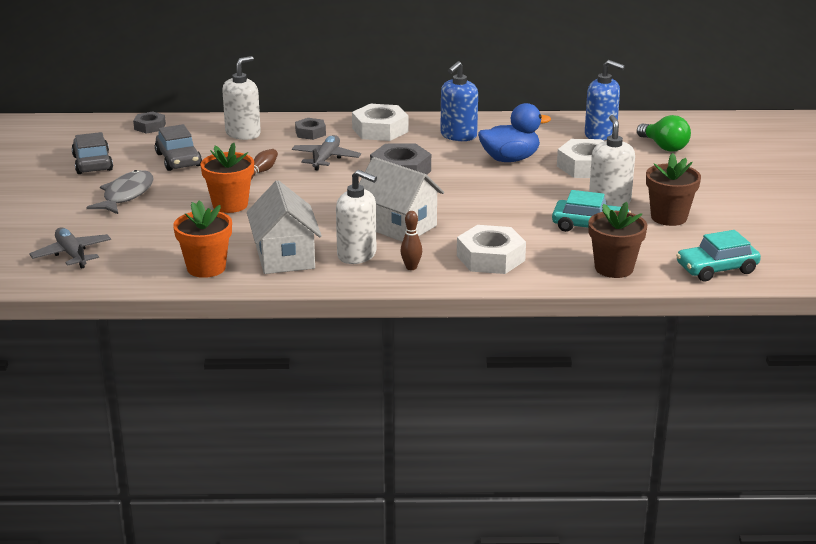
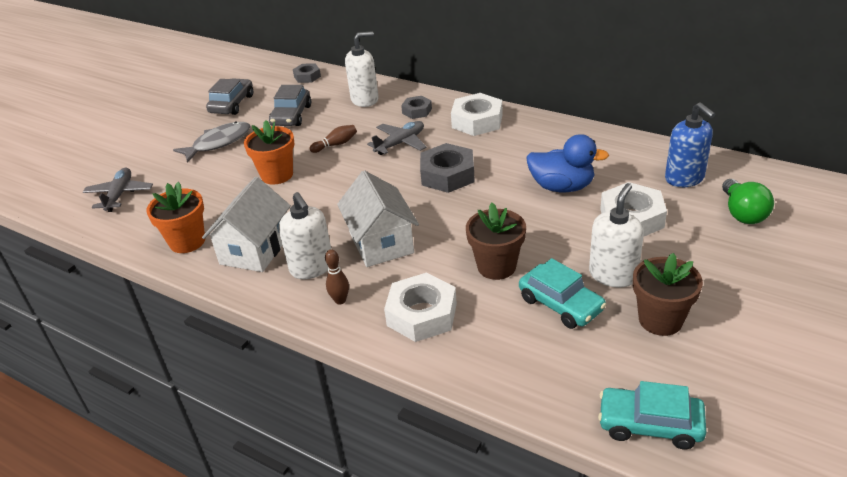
camera: 35 degrees right, 10 degrees up
blue soap dispenser [440,61,478,141] -> none
brown flower pot [588,202,647,278] -> brown flower pot moved to [466,203,526,280]

